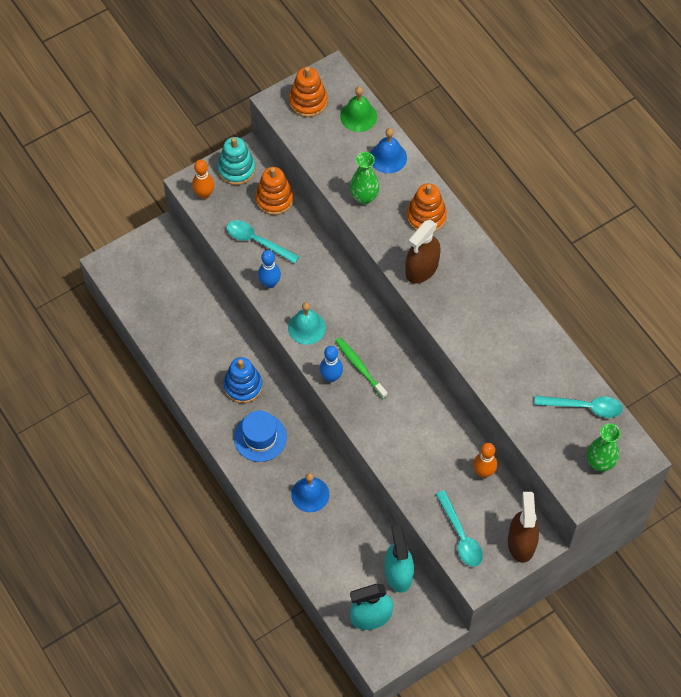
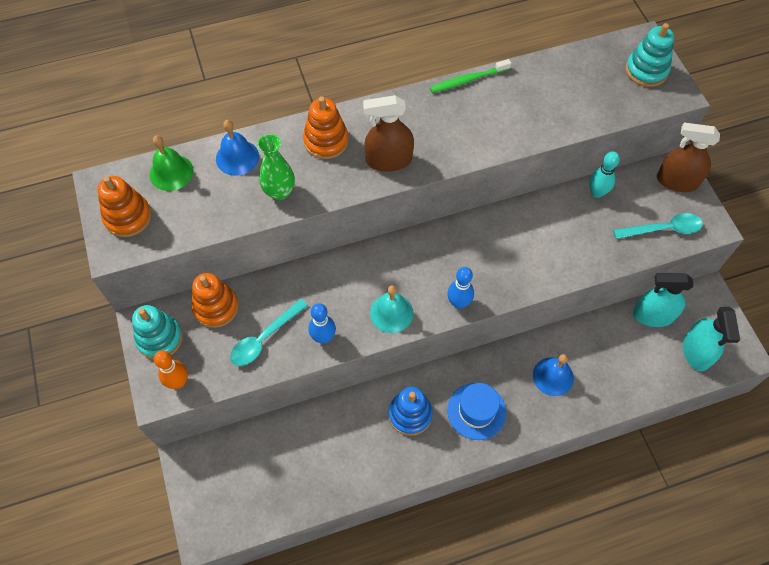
camera: 75 degrees left, 0 degrees up
green toothbrush [335,338,388,399] -> green toothbrush moved to [430,59,511,93]
brown spray bottle [405,220,441,284] -> brown spray bottle turned 120 degrees clockwise [363,95,414,172]
orange bowling pin [473,443,497,478] -> turquoise bowling pin [589,151,620,198]
turquoise spoon [534,396,623,418] -> none
green vase [587,423,621,472] -> turquoise stacking toy [625,23,674,87]

